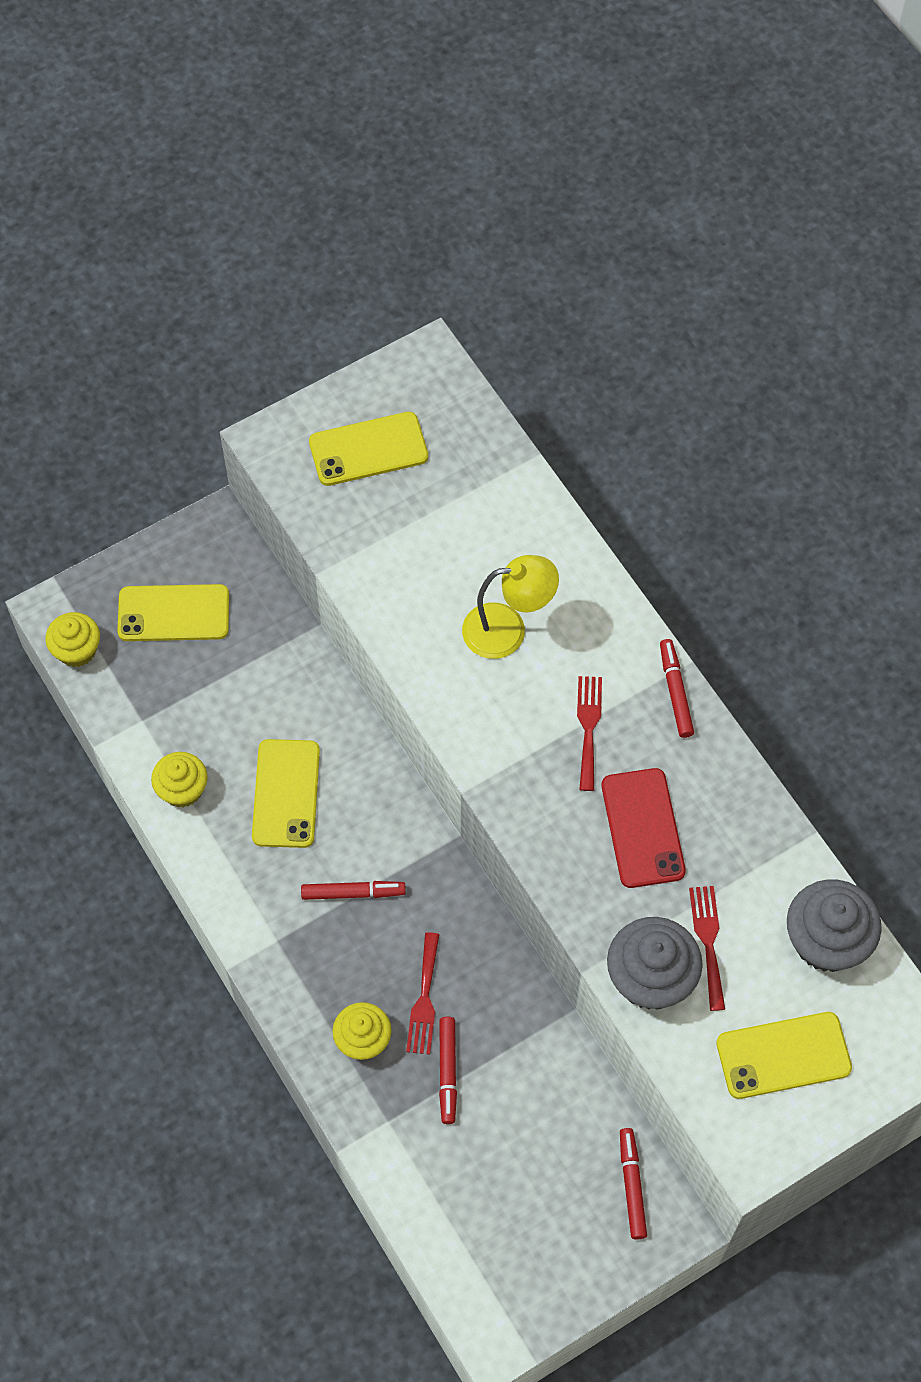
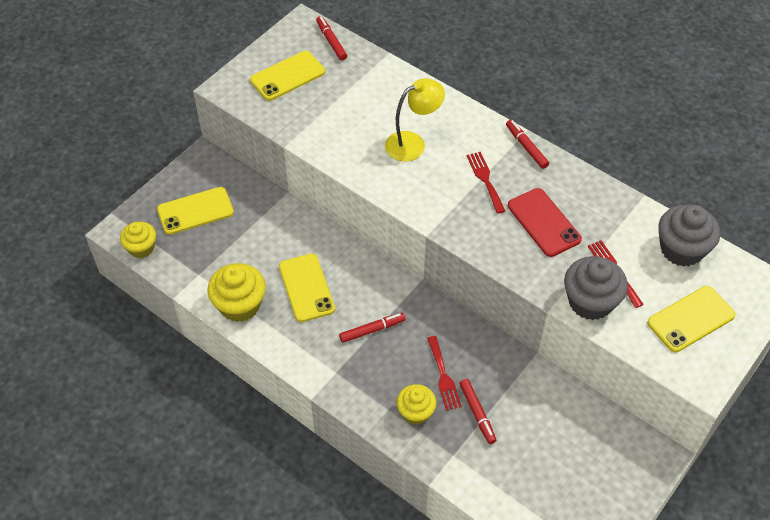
camera: 20 degrees left, 10 degrees down
yellow cupcake [151,752,208,808] -> yellow cupcake [207,263,266,322], size x1.54
red marker [620,1128,647,1240] -> red marker moved to [316,16,347,60]

